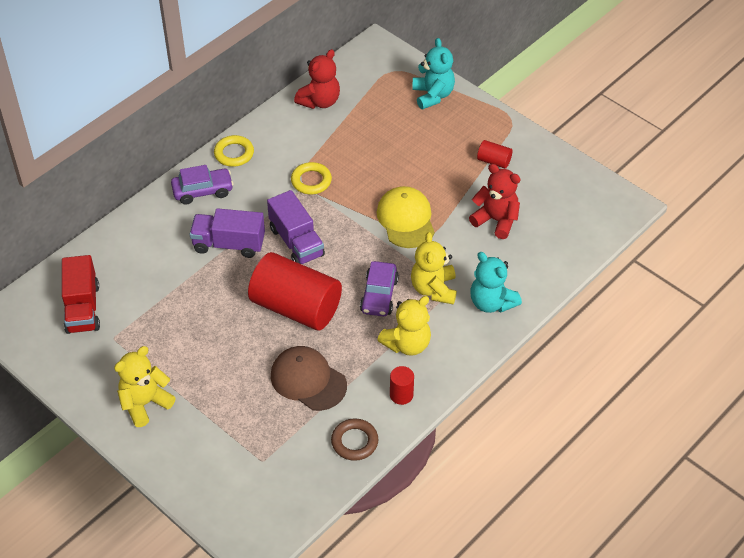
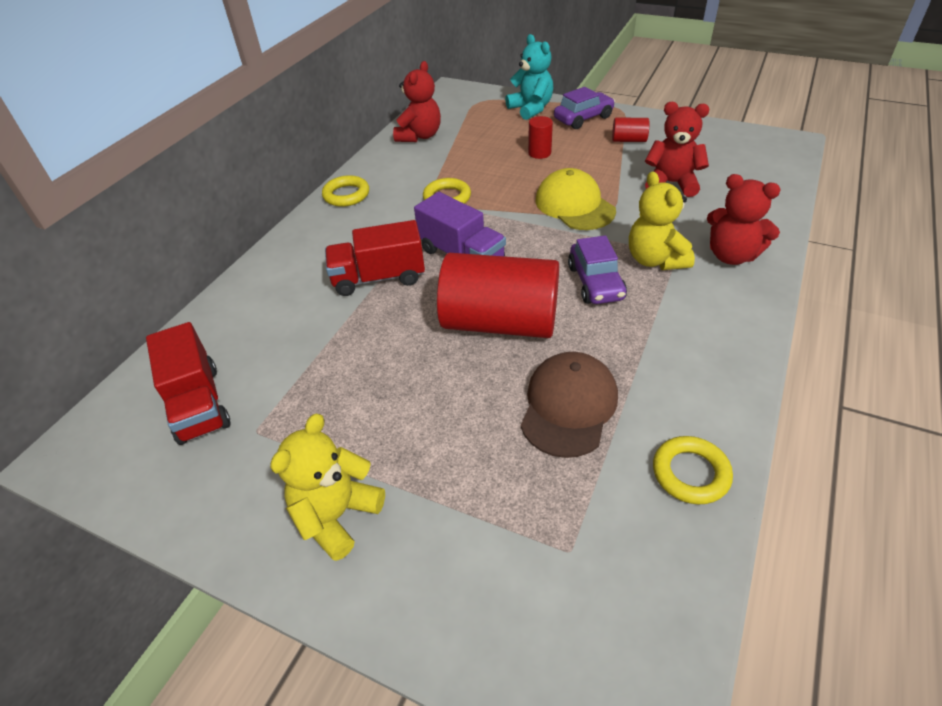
camera: 15 degrees left, 5 degrees down
purple car [171,165,234,205] -> purple car moved to [554,87,615,129]
purple truck [190,208,265,258] -> red truck [325,220,425,296]
brown cap [271,346,347,411] -> brown cap turned 90 degrees clockwise [521,352,618,458]
brown ring [331,418,378,461] -> yellow ring [653,436,733,505]
yellow teddy bear [377,296,431,356] -> none
red cylinder [390,366,414,405] -> red cylinder moved to [528,116,553,159]
turquoise teddy bear [470,252,522,313] -> red teddy bear [707,174,781,265]

